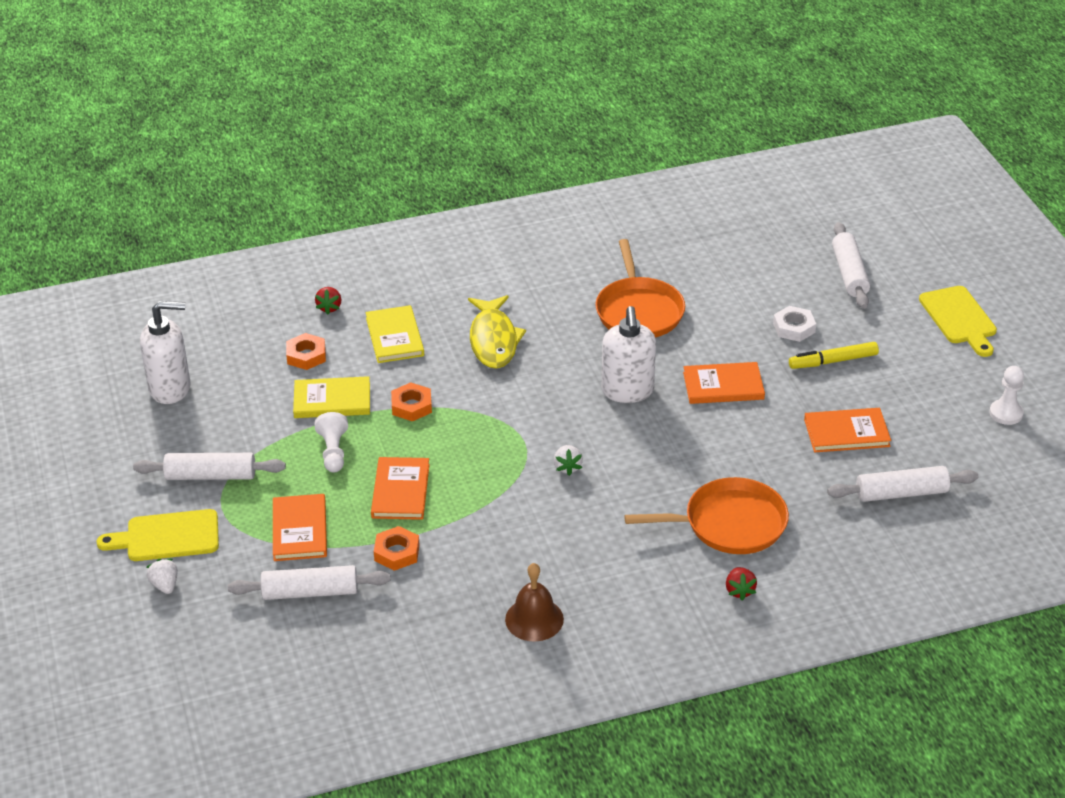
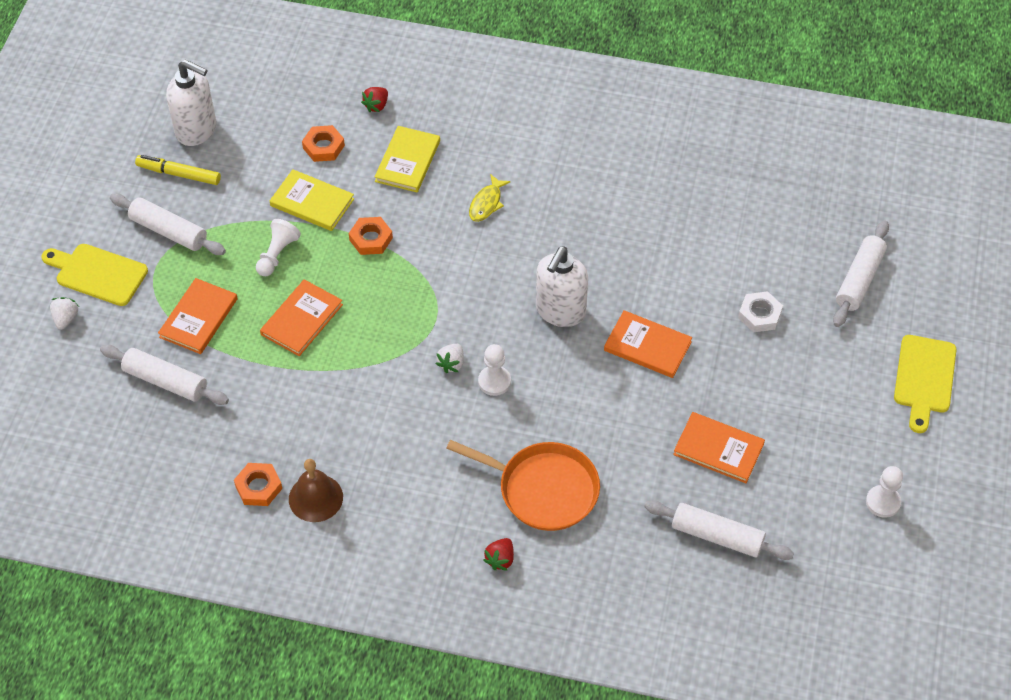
camera: 30 degrees right, 15 degrees up
orange nut [374,526,420,571] -> orange nut moved to [234,463,282,506]
yellow fish [468,295,526,369] -> yellow fish [469,174,511,222], size x0.56
orange pan [595,239,685,338] -> none
yellow marker [789,342,879,369] -> yellow marker moved to [135,155,221,185]
none -> white pawn [478,344,511,396]

